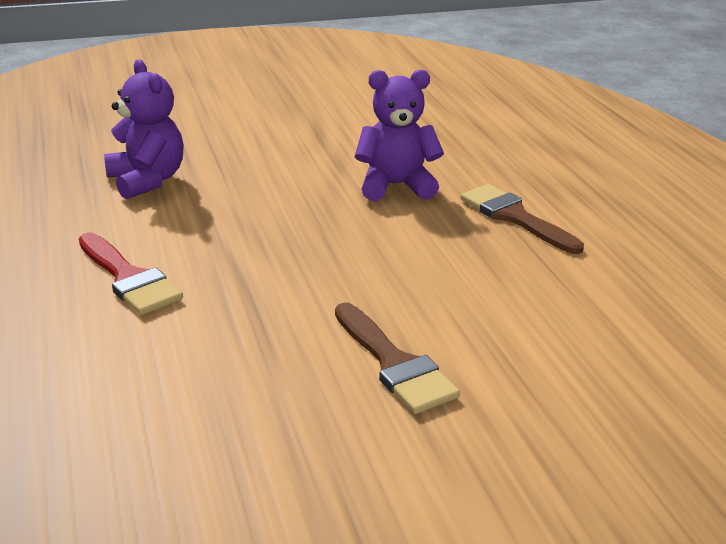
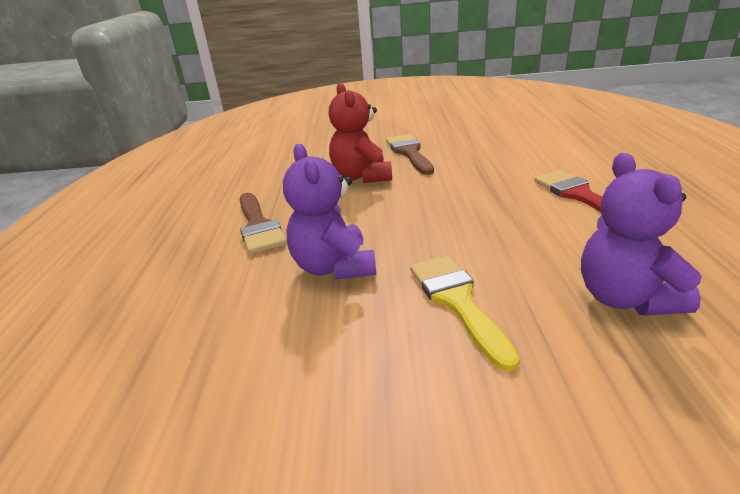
camera: 160 degrees left, 0 degrees up
purple teddy bear [355,70,444,201] -> purple teddy bear turned 60 degrees clockwise [283,144,376,280]
none -> red teddy bear [329,82,392,183]
none -> yellow brush [410,256,520,372]

